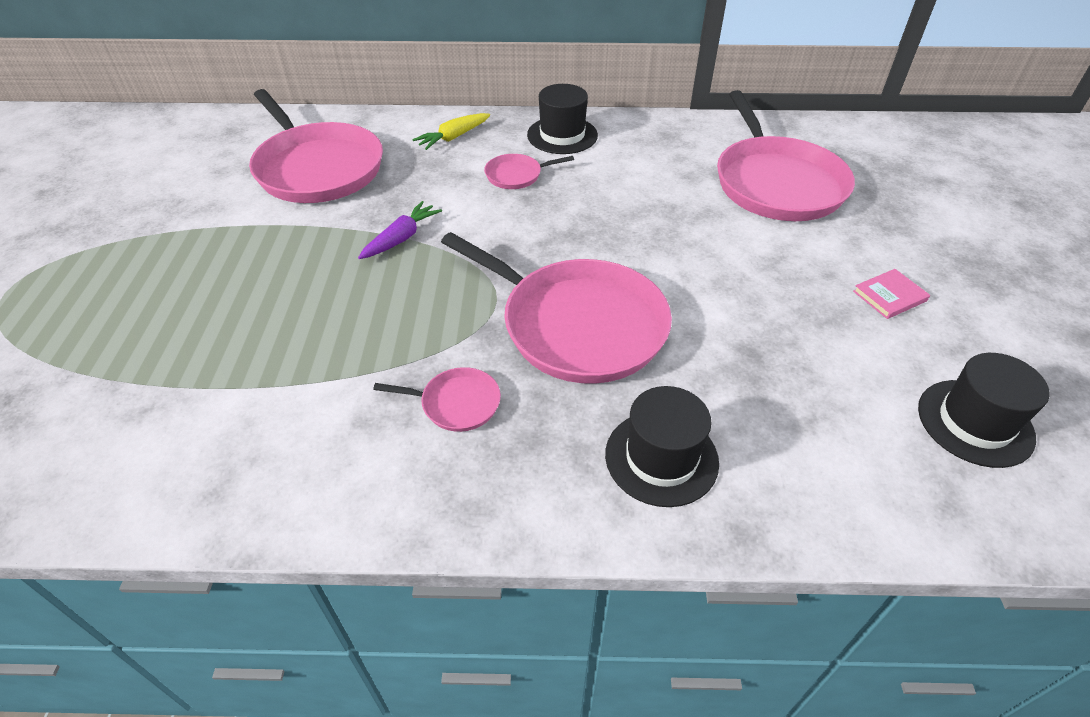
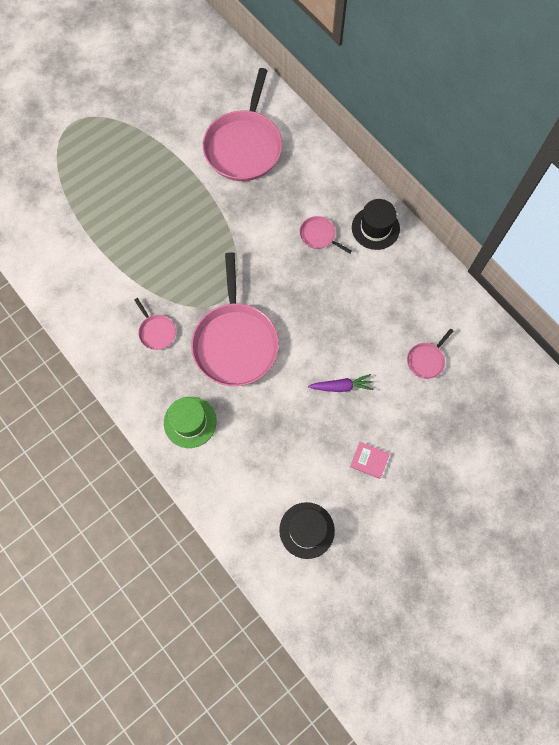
camera: 50 degrees right, 25 degrees up
purple carrot [358,201,442,259] -> purple carrot moved to [308,374,373,392]
yellow carrot [412,113,490,150] -> none
black hat [605,386,719,507] -> green hat [164,397,216,448]
pink pan [717,90,855,221] -> pink pan [407,329,453,379], size x0.44

